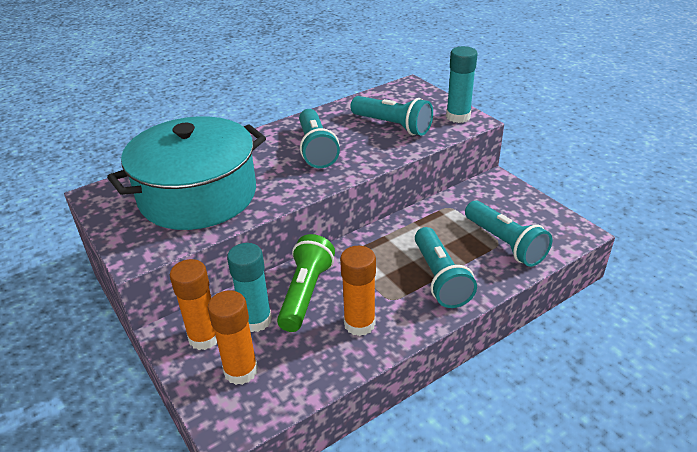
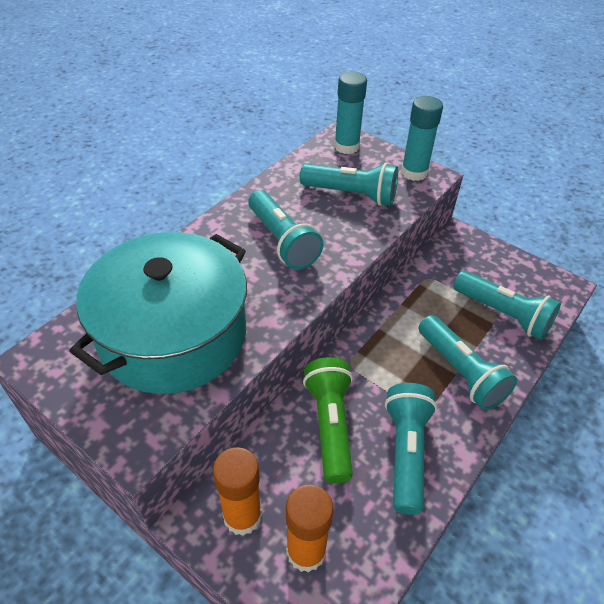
camera: 20 degrees left, 10 degrees up
turquoise glue stick [227,243,272,332] -> turquoise glue stick moved to [334,71,367,154]
orange glue stick [340,246,376,336] -> turquoise flashlight [385,383,437,515]

